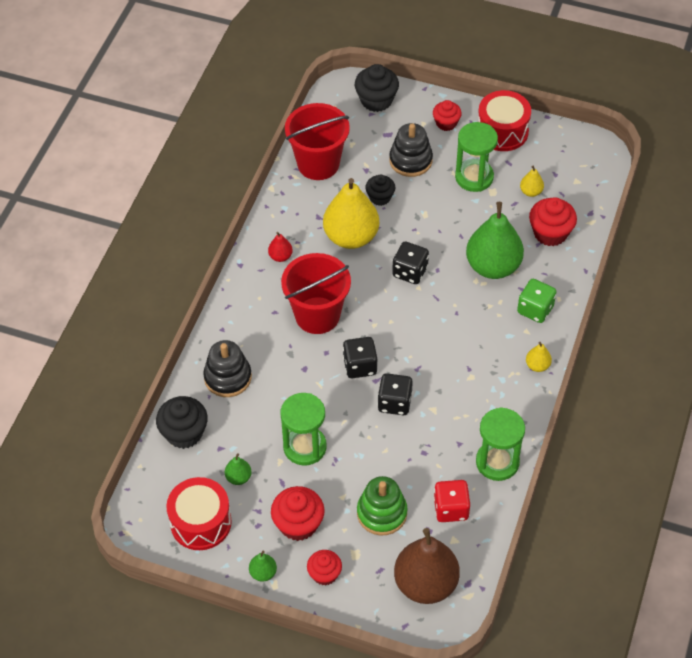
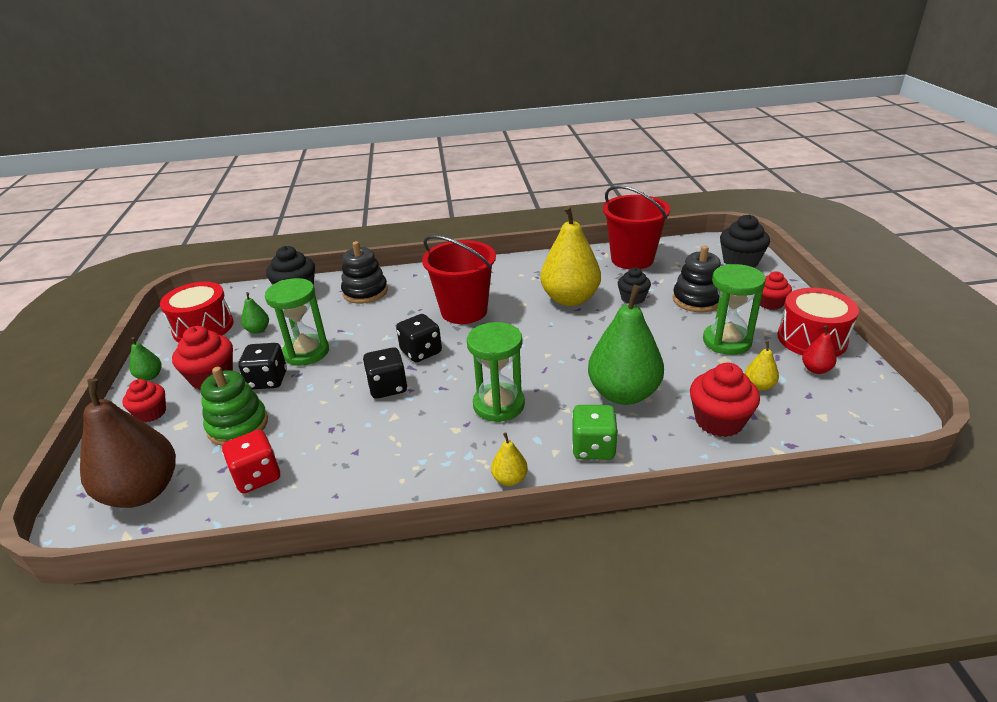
camera: 65 degrees right, 20 degrees down
red pear [268,232,293,262] -> red pear moved to [802,326,837,374]
black dice [392,242,429,284] -> black dice moved to [238,343,287,389]
green hourglass [476,407,525,481] -> green hourglass moved to [467,322,525,422]

